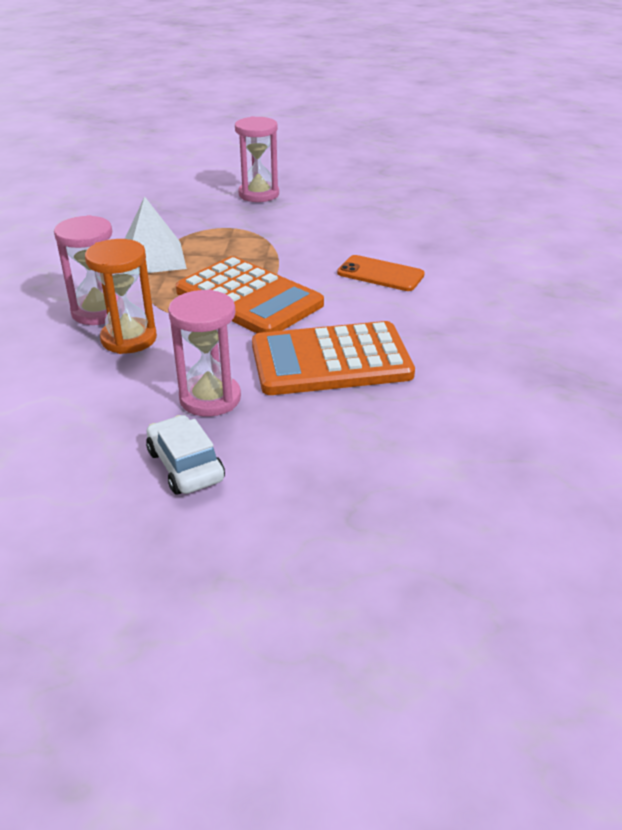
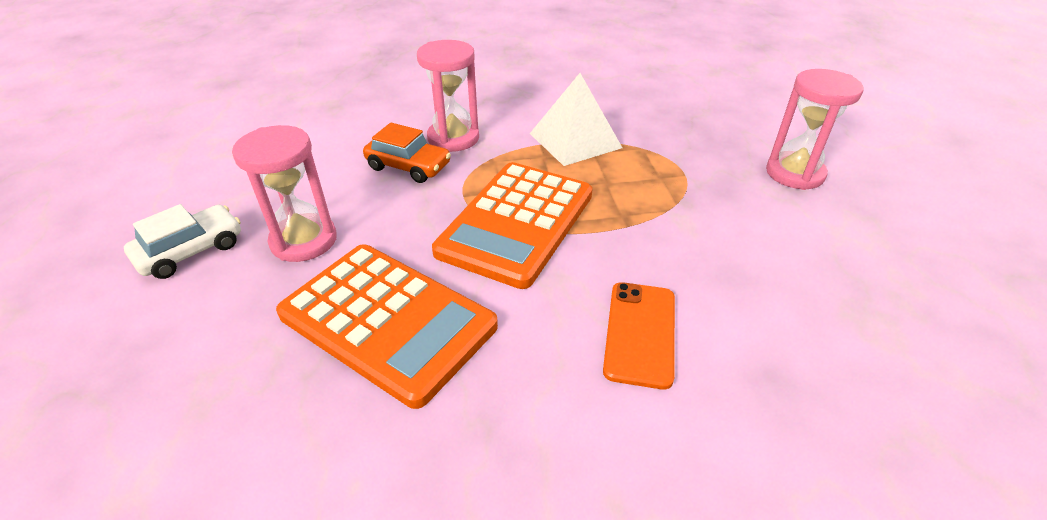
camera: 75 degrees right, 5 degrees up
orange hourglass [85,239,157,354] -> orange car [363,123,451,183]
orange calculator [252,321,415,395] -> orange calculator turned 150 degrees clockwise [276,244,498,409]

